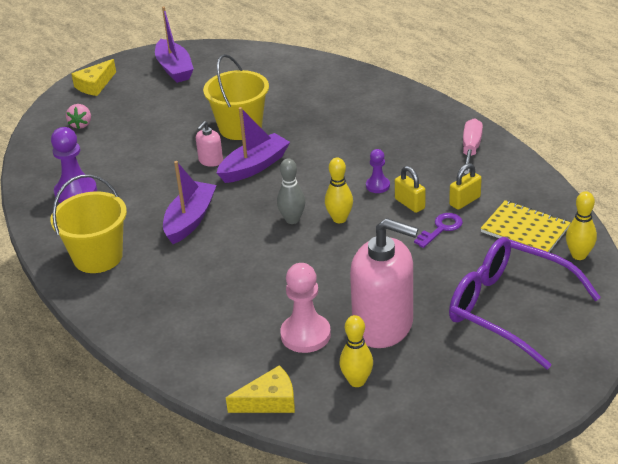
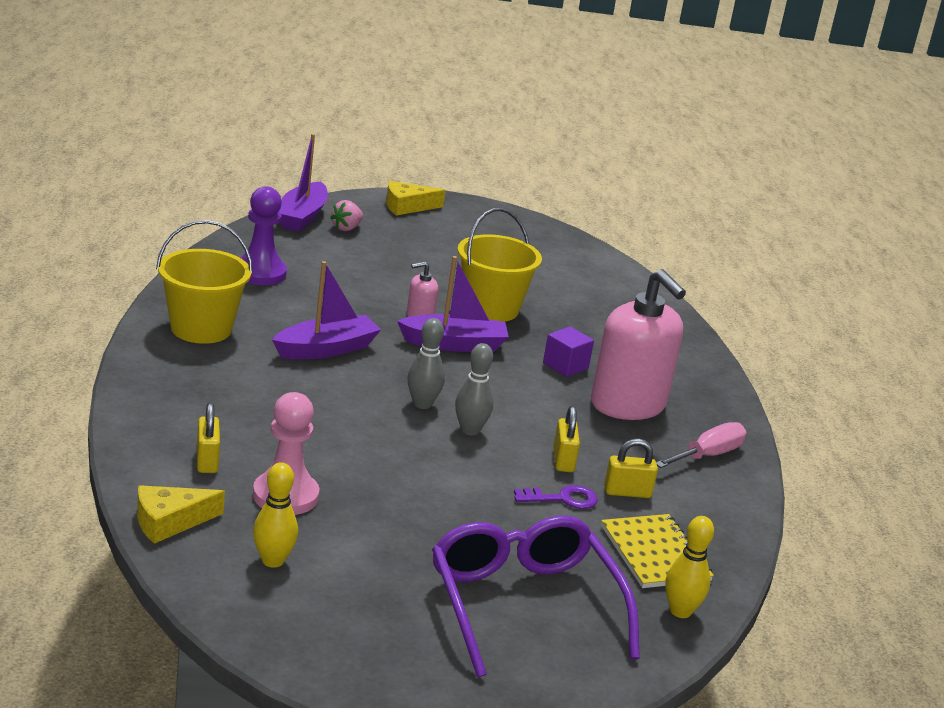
camera: 30 degrees right, 10 degrees down
purple boat [155,7,194,83] -> purple boat moved to [279,134,328,232]
yellow cheese [226,365,295,413] -> yellow cheese turned 135 degrees clockwise [137,485,225,544]
yellow bowling pin [325,157,353,223] -> grey bowling pin [455,343,493,436]
pink soap dispenser [350,218,418,348] -> pink soap dispenser moved to [591,269,686,420]
purple pawn [366,149,390,193] -> none
none -> yellow padlock [197,403,220,473]
none -> purple cube [543,326,594,377]

